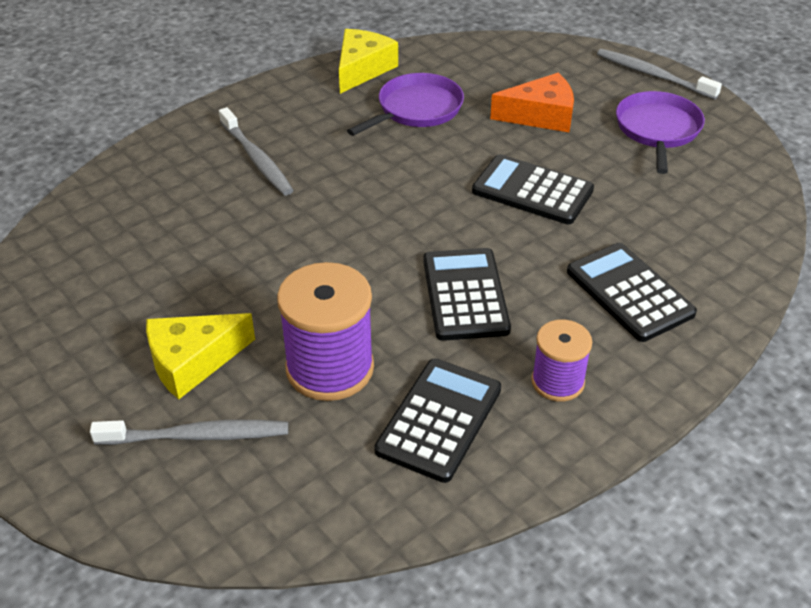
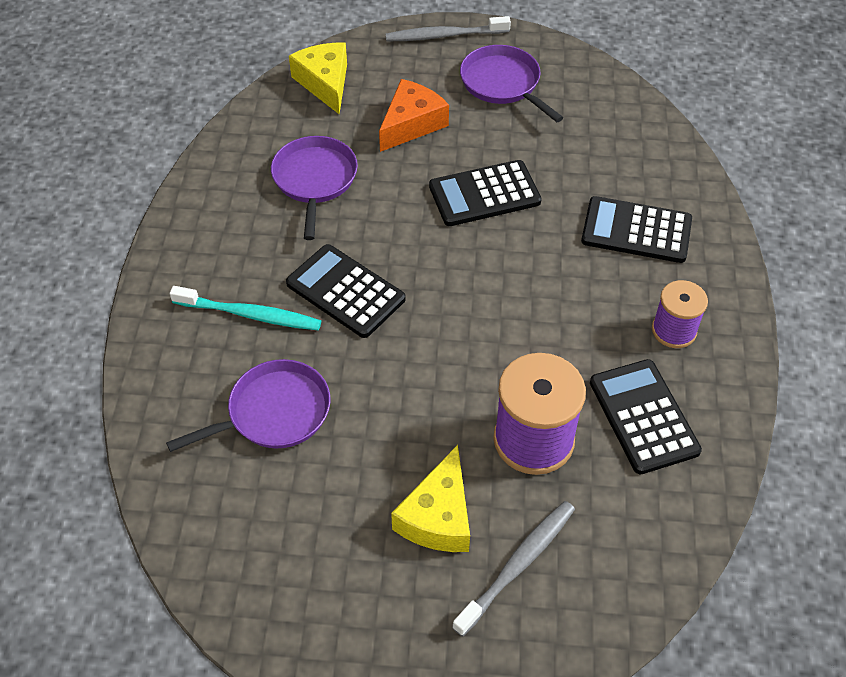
camera: 45 degrees left, 10 degrees up
grey toothbrush [219,107,294,195] -> turquoise toothbrush [170,286,321,330]
yellow cheese [339,29,398,94] -> yellow cheese moved to [289,43,347,114]
black calculator [423,248,511,341] -> black calculator moved to [286,244,406,338]
none -> purple pan [166,359,330,452]

